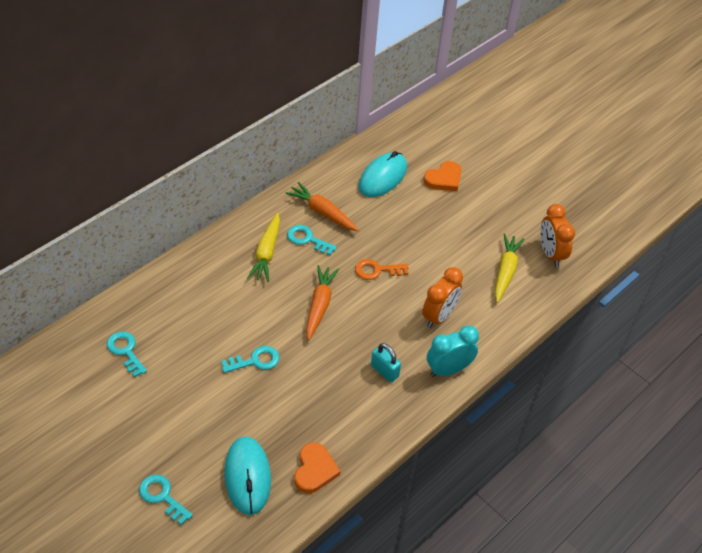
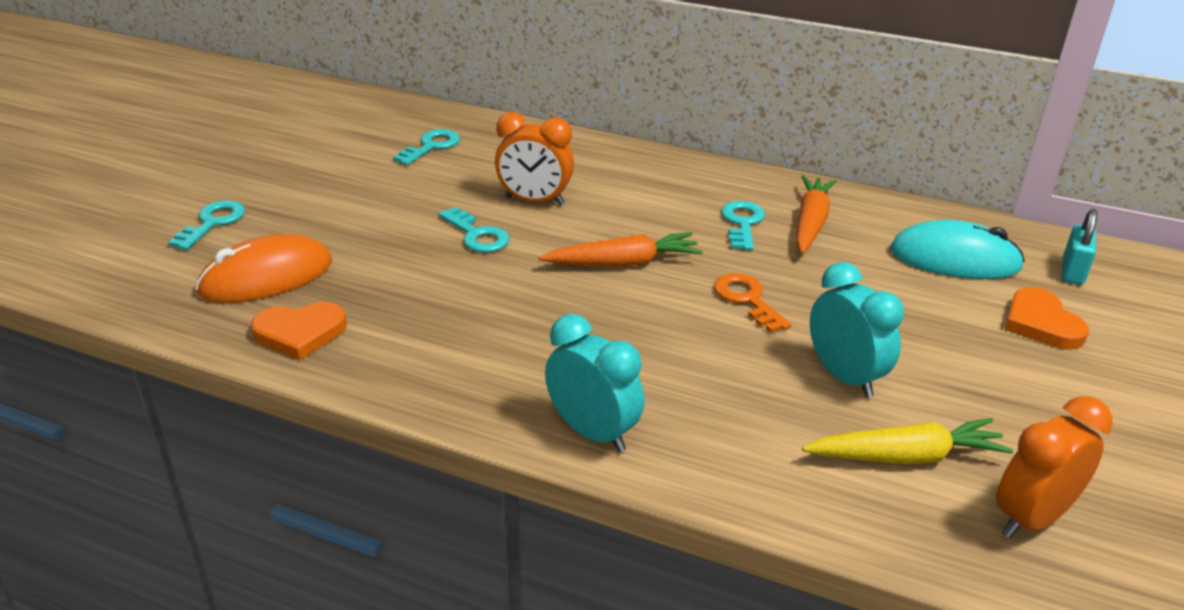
camera: 70 degrees right, 15 degrees down
turquoise mouse [225,436,271,515] -> orange mouse [195,234,332,303]
yellow carrot [247,213,280,282] -> none
turquoise padlock [371,343,401,383] -> turquoise padlock moved to [1062,209,1098,285]
orange clock [422,267,463,328] -> orange clock moved to [495,112,574,206]
orange heart [424,161,462,191] -> orange heart turned 45 degrees clockwise [1005,287,1089,349]
none -> turquoise clock [810,262,904,398]

